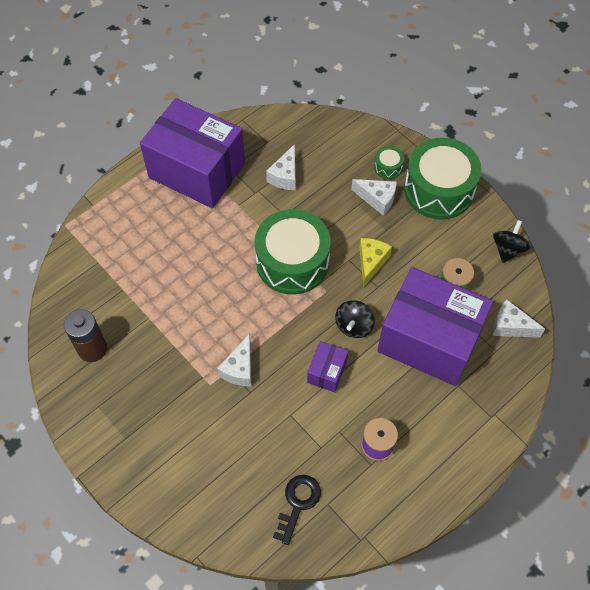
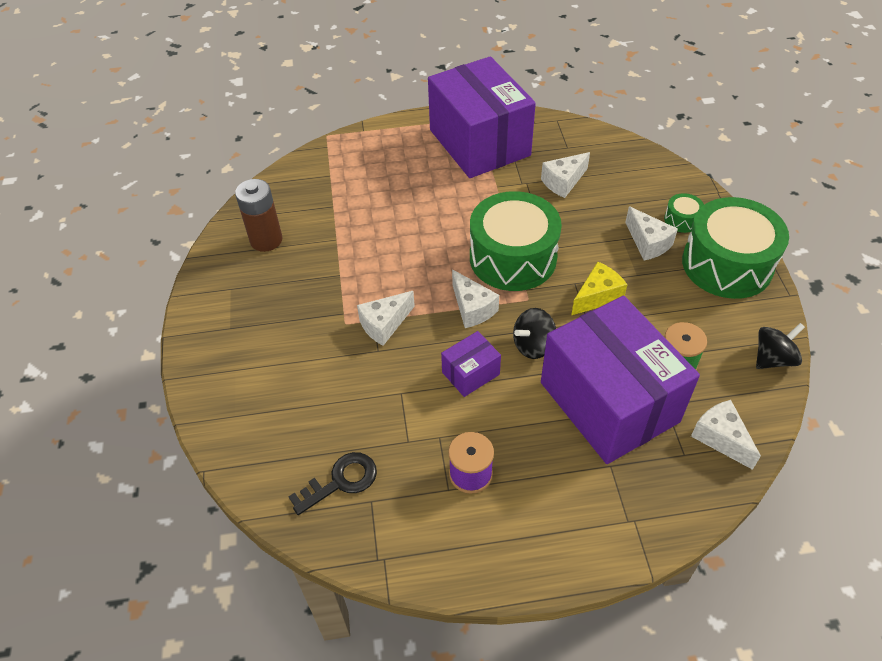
camera: 35 degrees right, 10 degrees down
none -> white cheese [452,269,499,328]

